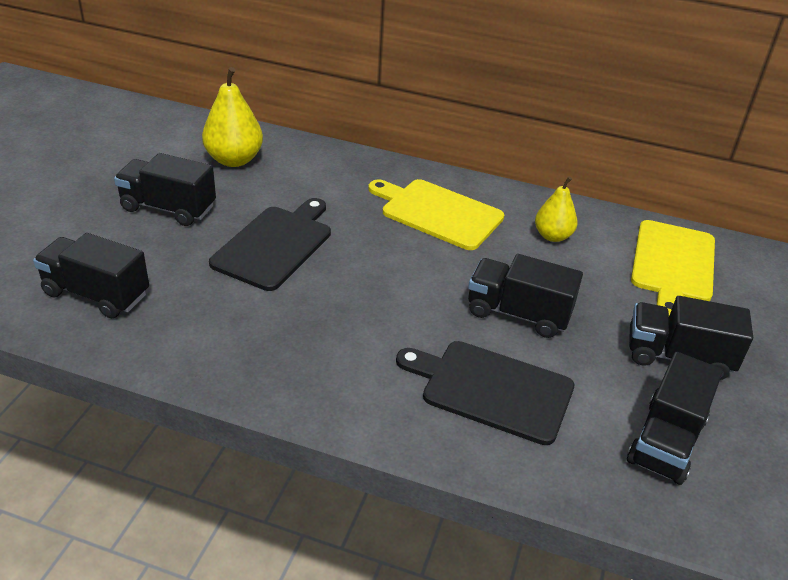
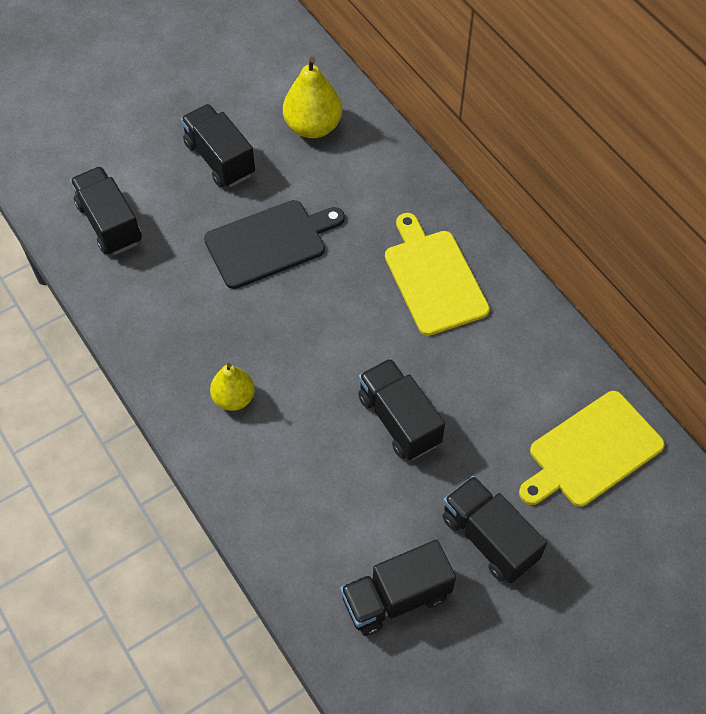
camera: 40 degrees right, 20 degrees up
black cutting board [396,341,574,445] -> none
yellow pear [535,176,578,242] -> yellow pear moved to [210,363,255,411]

